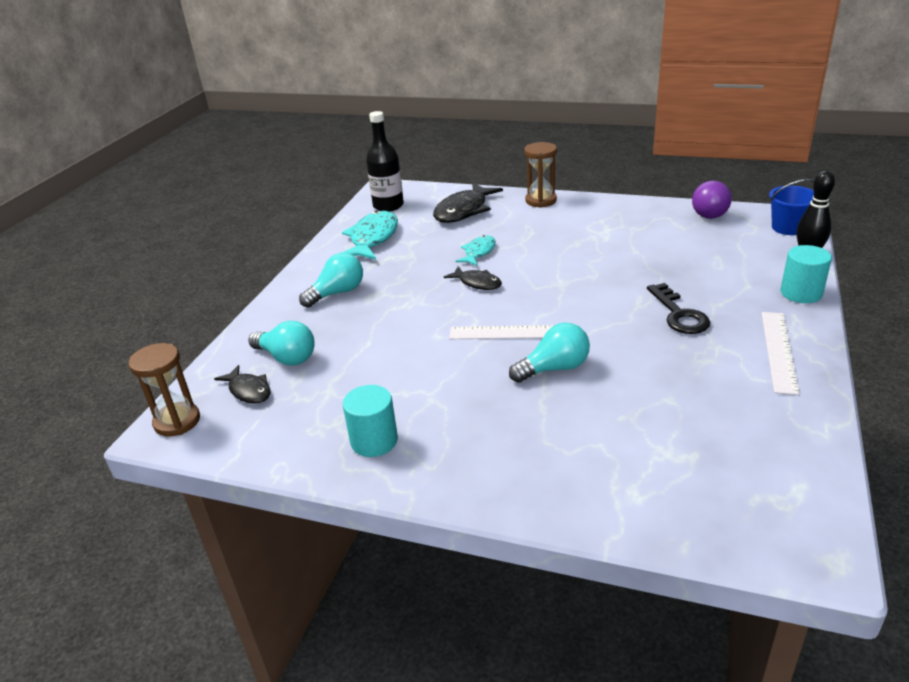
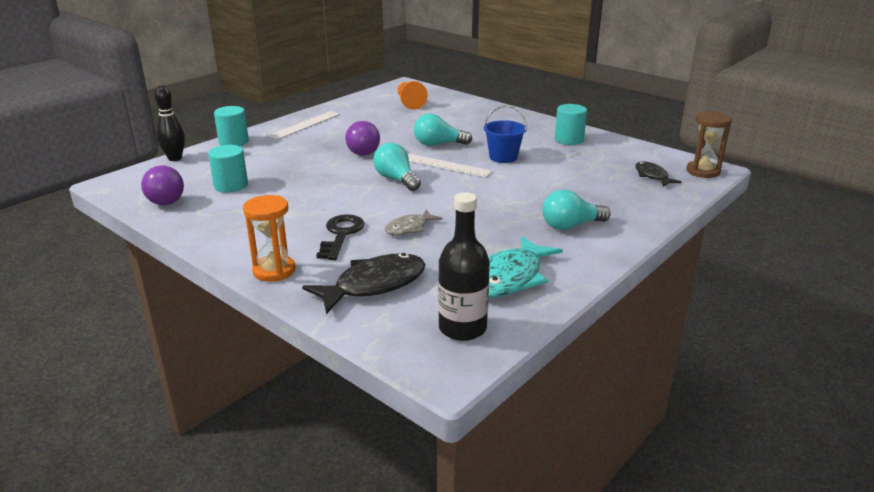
camera: 160 degrees left, 5 degrees down
turquoise light bulb [248,321,315,365] -> turquoise light bulb moved to [373,143,421,191]
black fish [444,266,502,290] -> none
turquoise fish [455,235,496,266] -> grey fish [385,209,443,235]
brown hourglass [524,142,557,208] -> orange hourglass [243,195,295,282]
black key [647,283,710,334] -> black key moved to [316,214,365,260]
blue bucket [769,179,814,235] -> blue bucket moved to [483,105,527,163]
none -> turquoise cylinder [208,145,248,193]
none -> purple ball [345,121,380,156]
none -> orange pawn [398,81,428,110]

